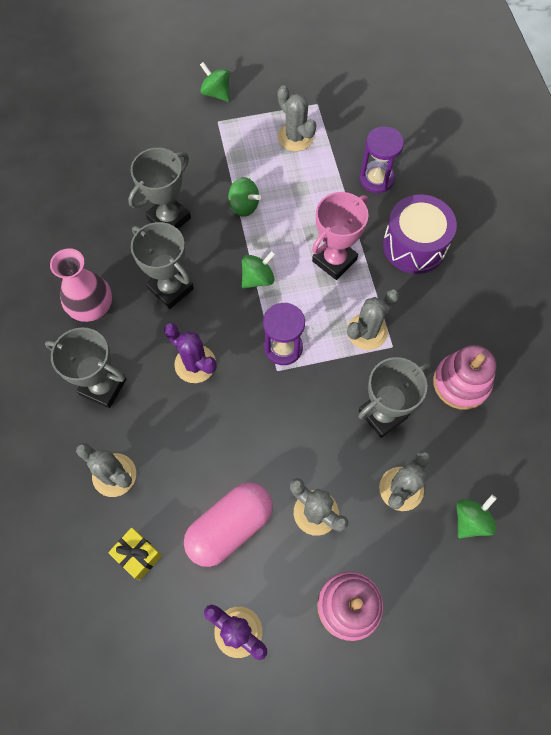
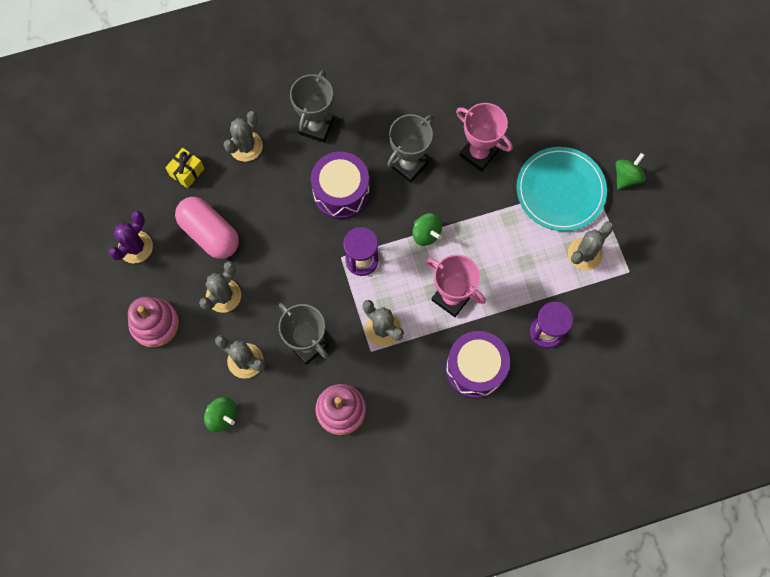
camera: 85 degrees right, 5 degrees up
pink vase [50,248,112,322] -> none
grey trophy [128,148,191,229] -> pink trophy [456,103,513,172]
purple cactus [164,323,217,383] -> purple drum [311,152,370,219]
green spinning top [228,177,261,217] -> none
none -> turquoise plate [516,147,607,231]

